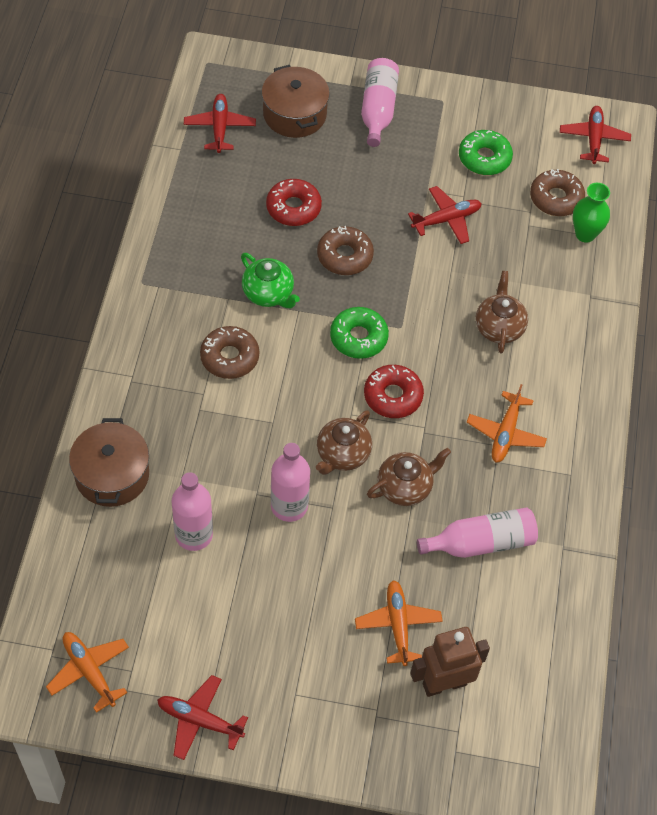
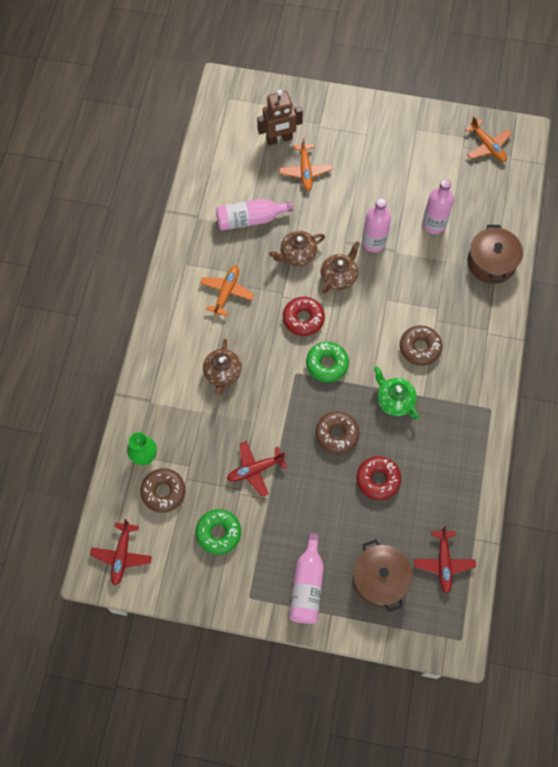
camera: 175 degrees left, 10 degrees up
red plane [157,675,248,760] -> none

